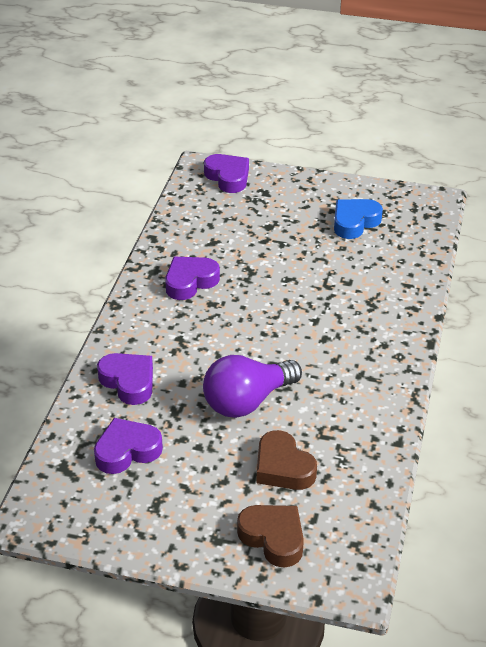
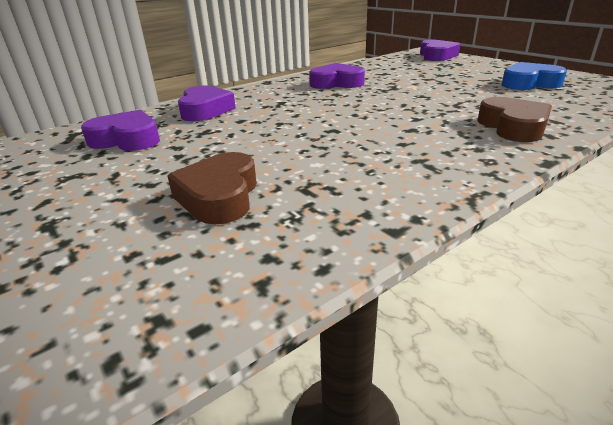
camera: 40 degrees right, 10 degrees down
purple light bulb [203,355,302,418] -> none
brown heart [237,505,304,567] -> brown heart moved to [477,97,552,142]

